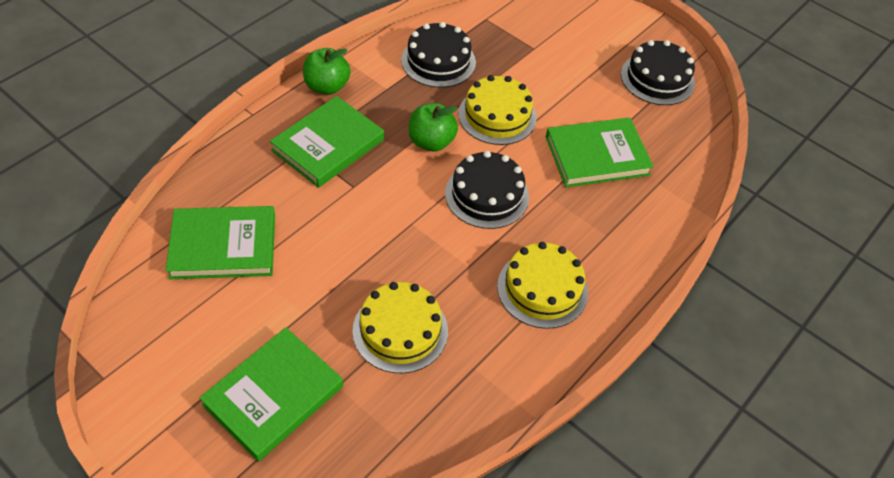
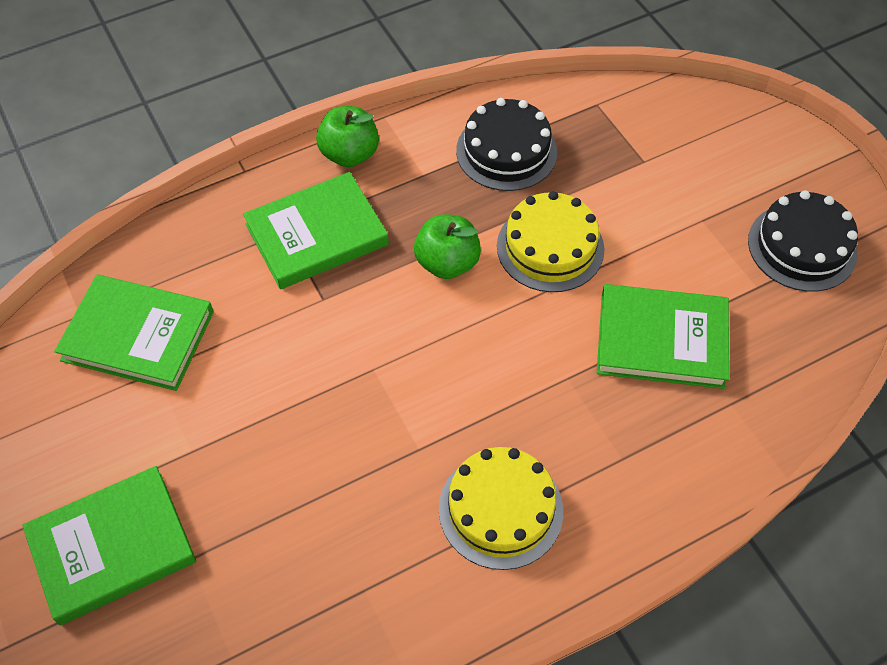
camera: 25 degrees right, 5 degrees up
yellow cake [353,282,448,373] -> none
black cake [445,151,529,229] -> none

